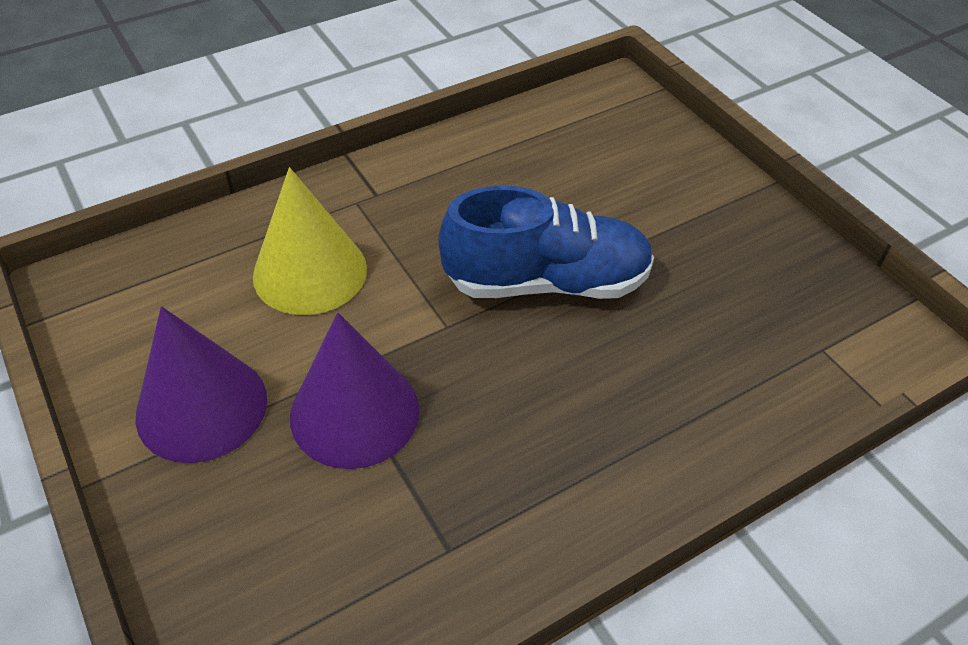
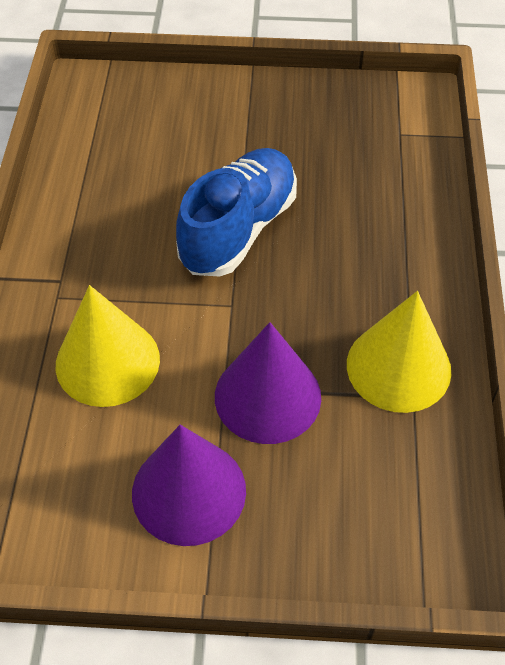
camera: 55 degrees left, 5 degrees up
none -> yellow cone [347,291,451,413]

